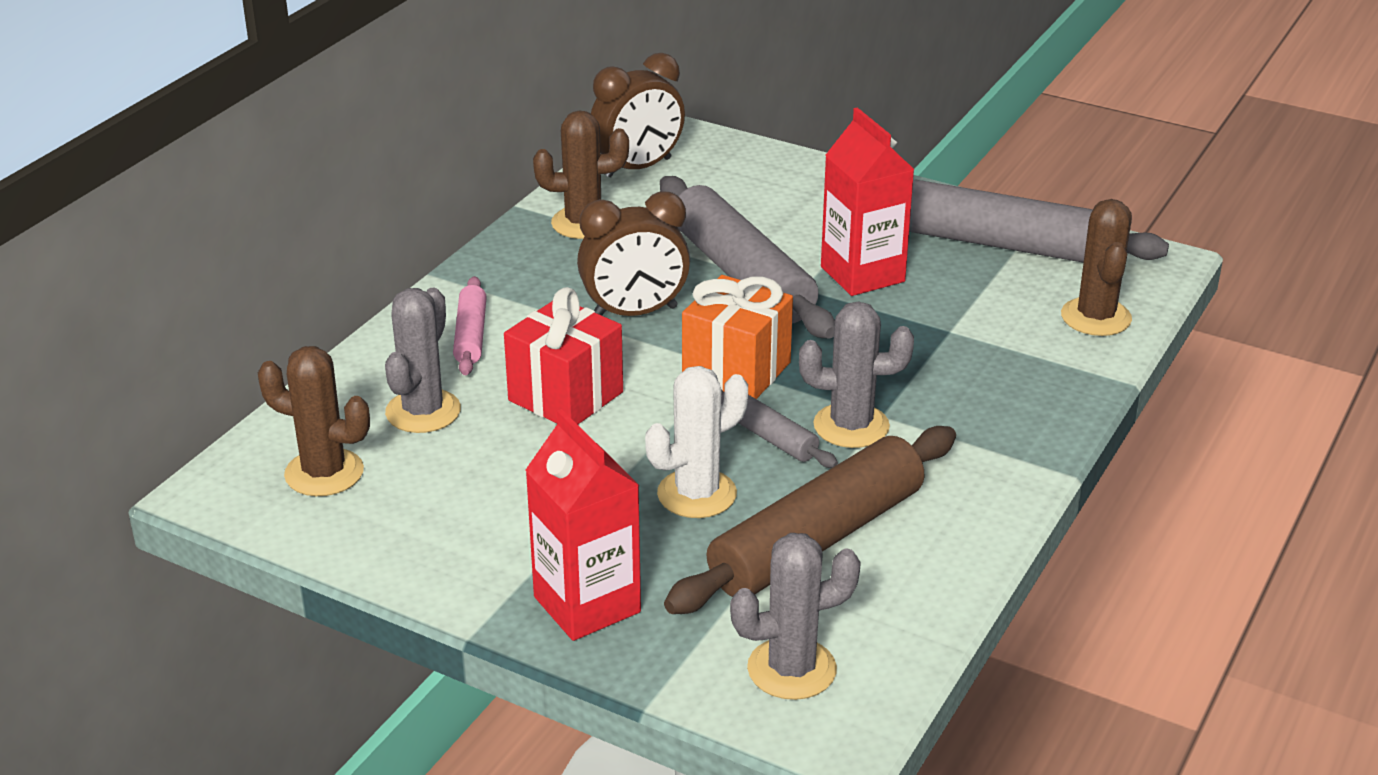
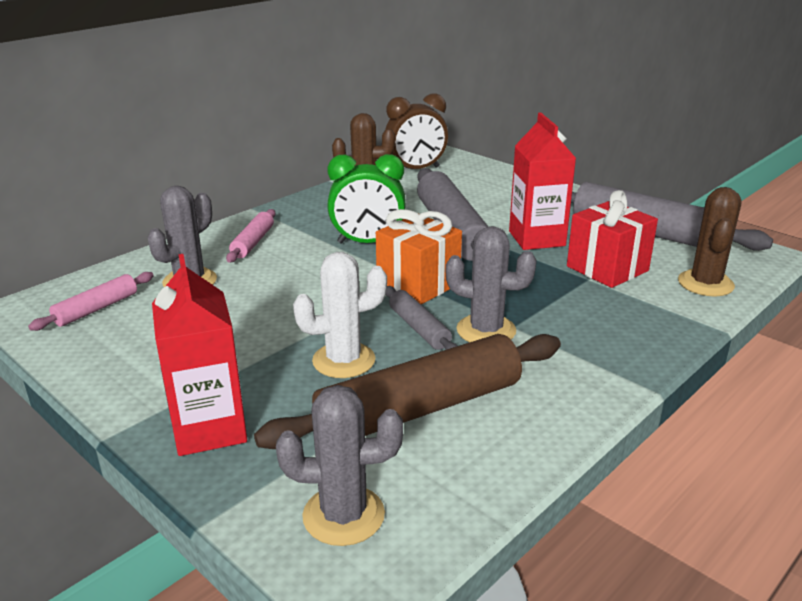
camera: 15 degrees right, 5 degrees down
brown cactus [258,346,370,496] -> pink rolling pin [28,272,154,331]
red gift [504,287,623,425] -> red gift moved to [567,190,658,288]
brown clock [577,191,690,316] -> green clock [327,154,406,244]

